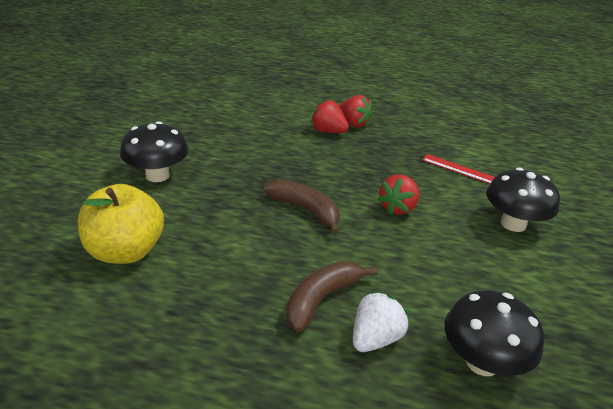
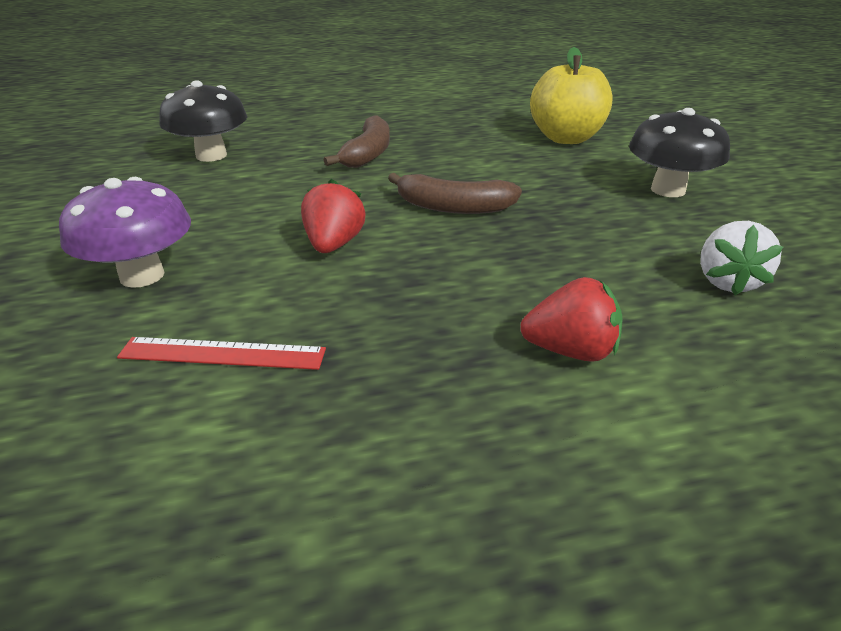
camera: 155 degrees right, 0 degrees up
red strawberry [339,95,373,128] -> none
white strawberry [353,290,409,352] -> white strawberry moved to [700,221,783,295]
black mushroom [486,167,560,232] -> purple mushroom [59,177,191,288]

